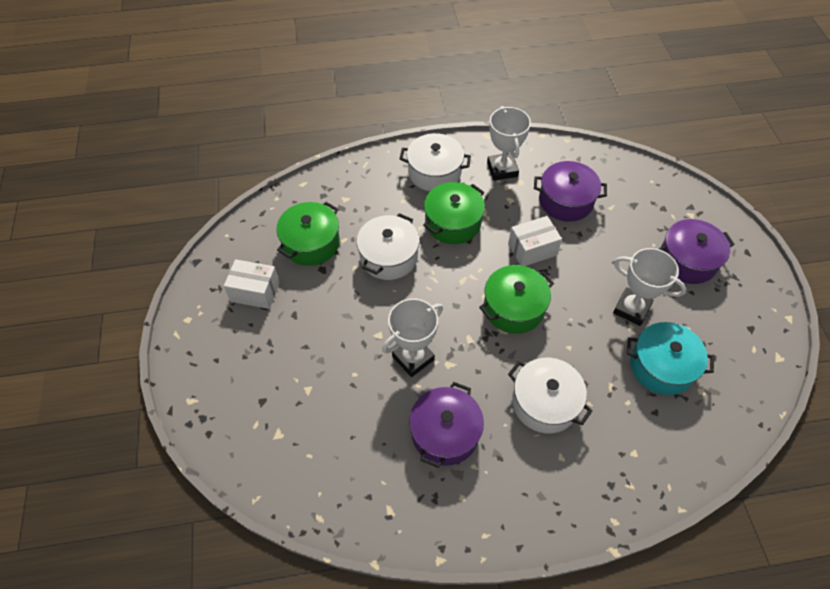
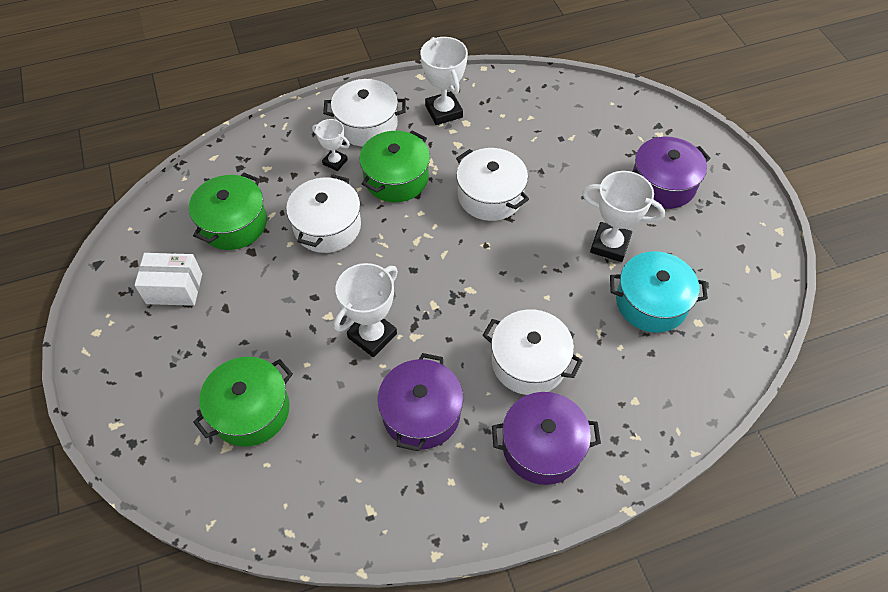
camera: 10 degrees left, 0 degrees up
green pot [479,265,554,334] -> green pot moved to [193,357,293,447]
white box [508,216,562,266] -> white pot [456,148,529,221]
purple pot [534,161,607,222] -> purple pot moved to [492,392,601,485]
none -> white trophy [312,119,350,171]

